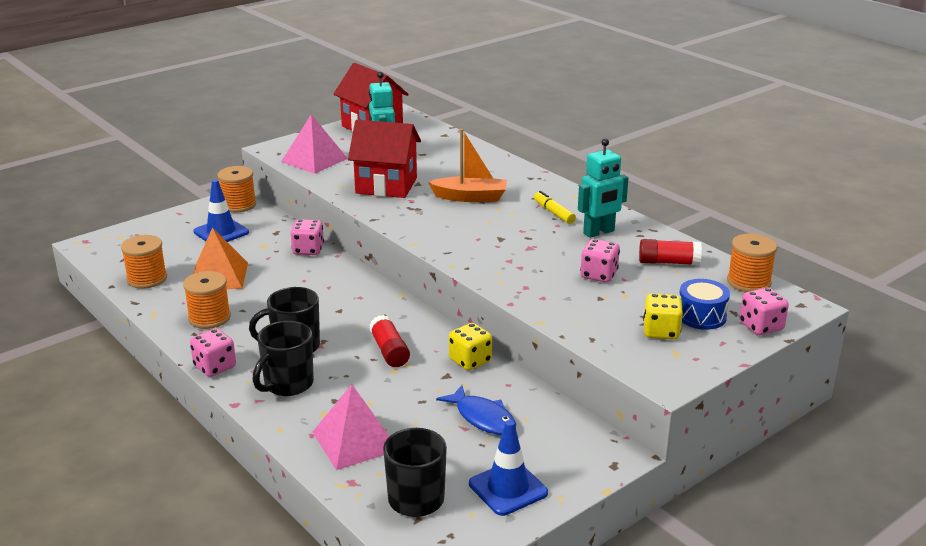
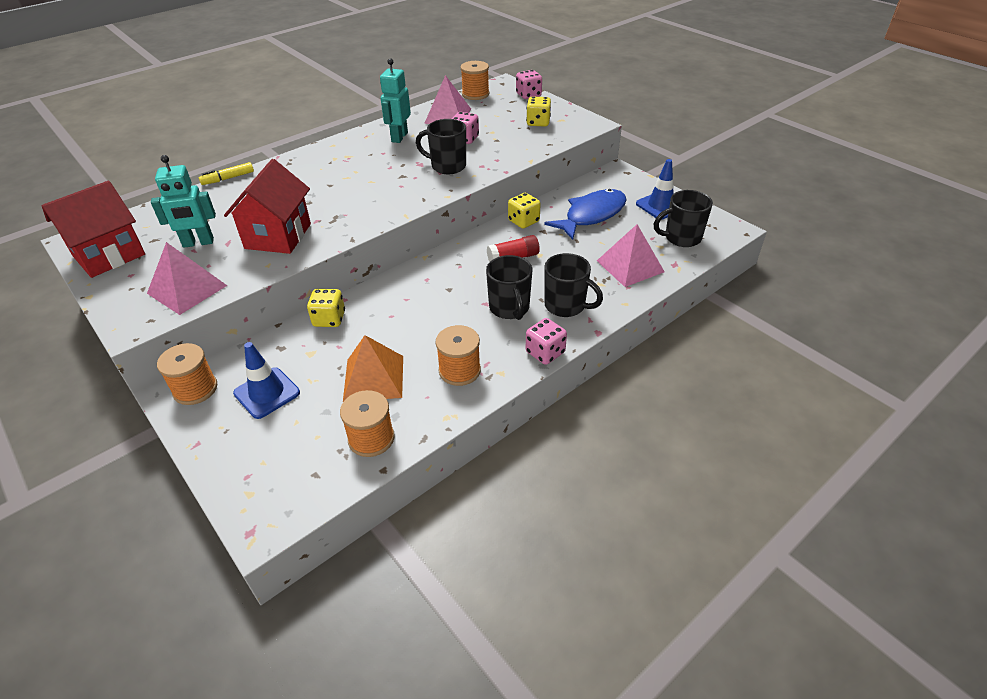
camera: 90 degrees left, 15 degrees up
pink dice [291,219,324,255] -> yellow dice [307,289,345,327]
orange boat [428,129,507,202] -> none
blue fish [436,385,516,435] -> blue fish [544,189,627,240], size x1.53
yellow marker [534,191,576,224] -> yellow marker moved to [199,162,254,185]
turquoise robot [578,139,628,238] -> turquoise robot turned 135 degrees counterclockwise [380,58,411,143]
red glue stick [639,239,702,266] -> pink pyramid [424,75,471,124]
blue drum [680,279,730,330] -> none
none -> black mug [416,119,466,174]

